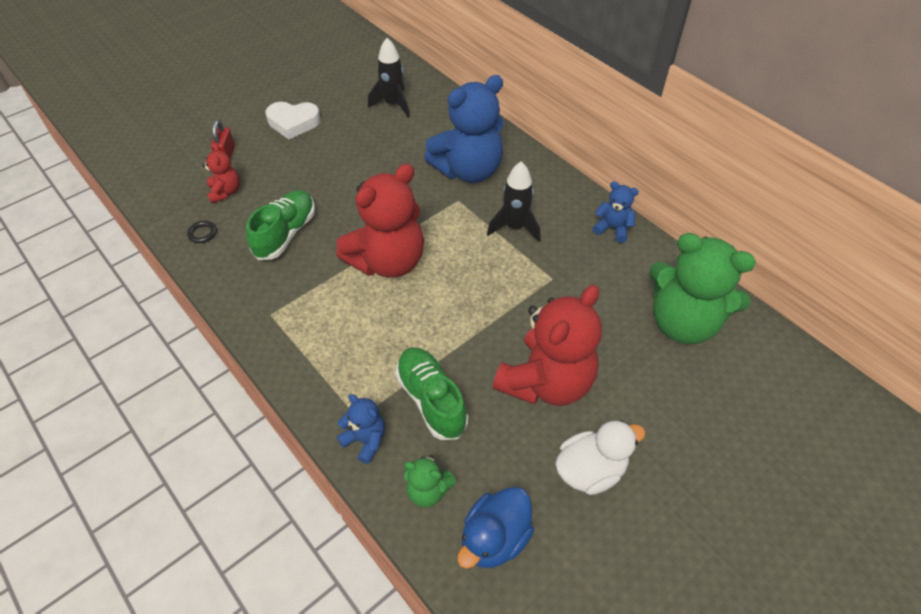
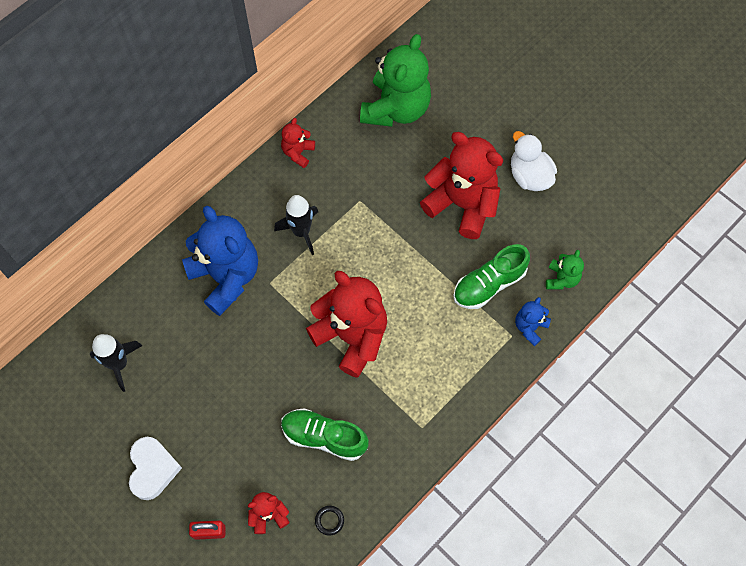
camera: 95 degrees left, 15 degrees up
blue duck [457,487,534,569] -> none
blue teddy bear [592,181,639,243] -> red teddy bear [281,118,315,168]

